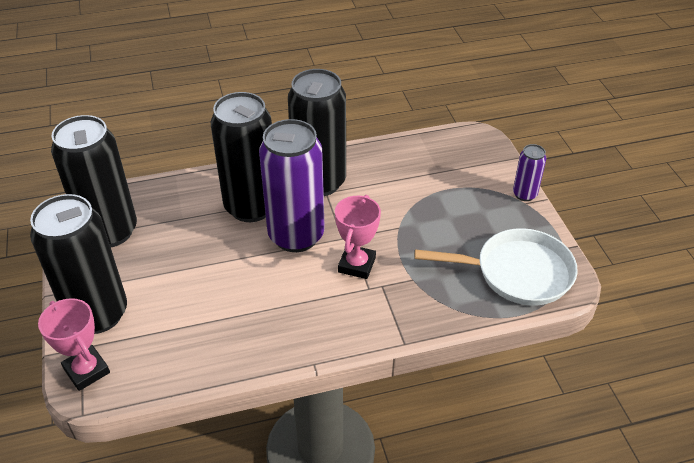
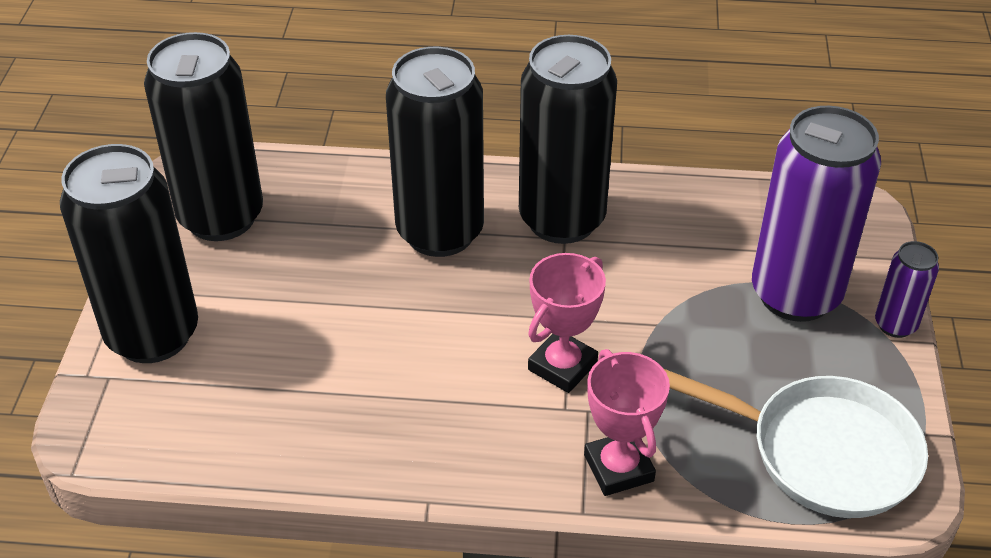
camera: 20 degrees right, 0 degrees up
pink trophy [38,298,110,391] -> pink trophy moved to [584,349,670,496]
purple can [259,119,325,252] -> purple can moved to [752,106,881,322]

